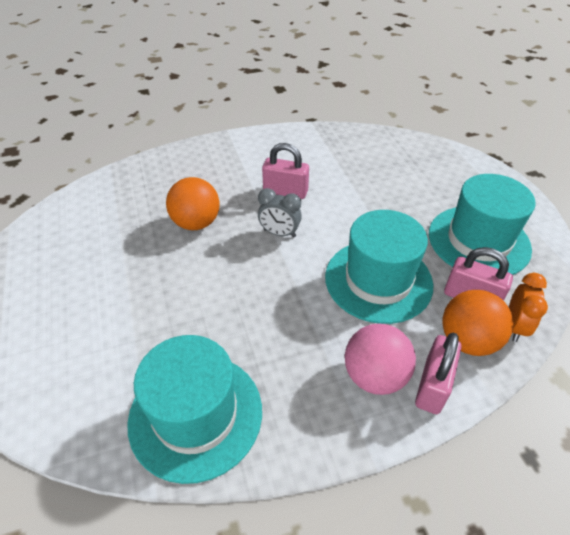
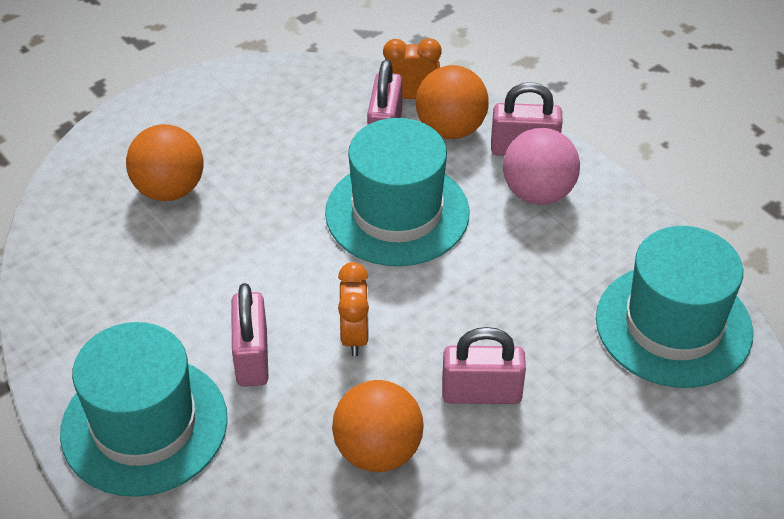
camera: 110 degrees left, 0 degrees up
grey clock [258,188,302,237] -> orange clock [338,262,369,356]
turquoise hat [429,174,536,275] -> turquoise hat moved to [60,322,228,497]
none -> orange ball [126,124,204,201]
none -> pink padlock [442,327,526,404]

